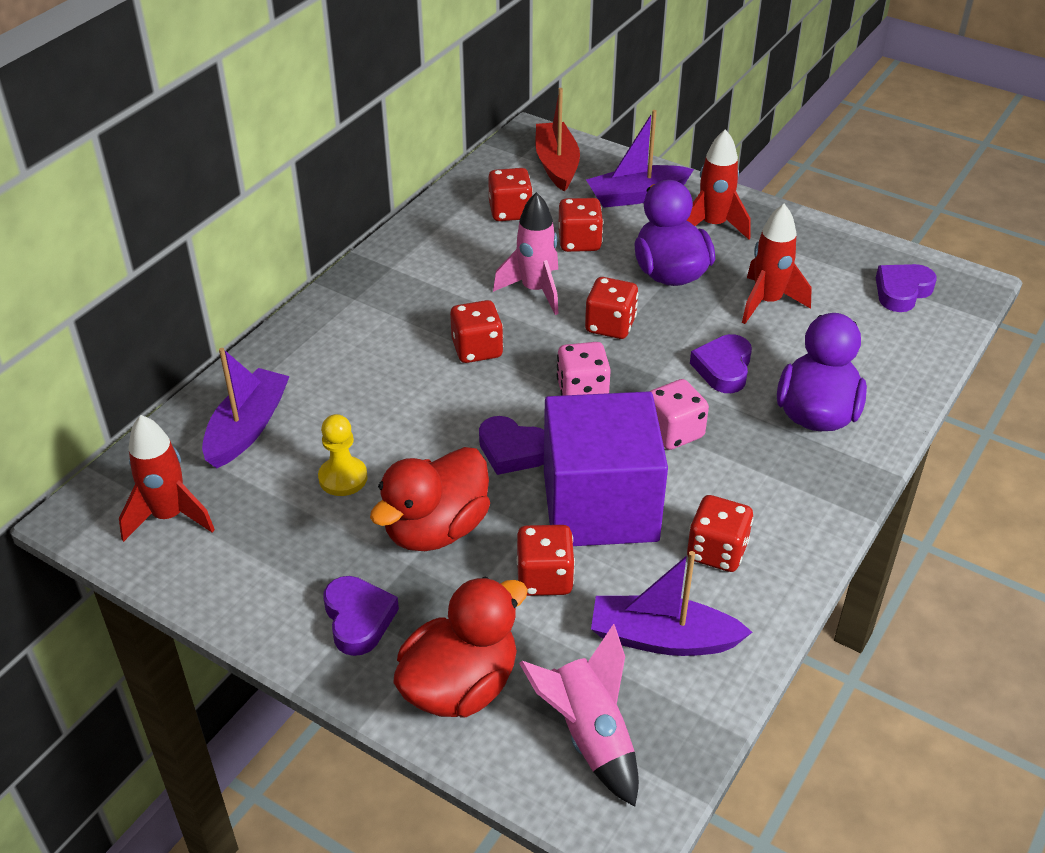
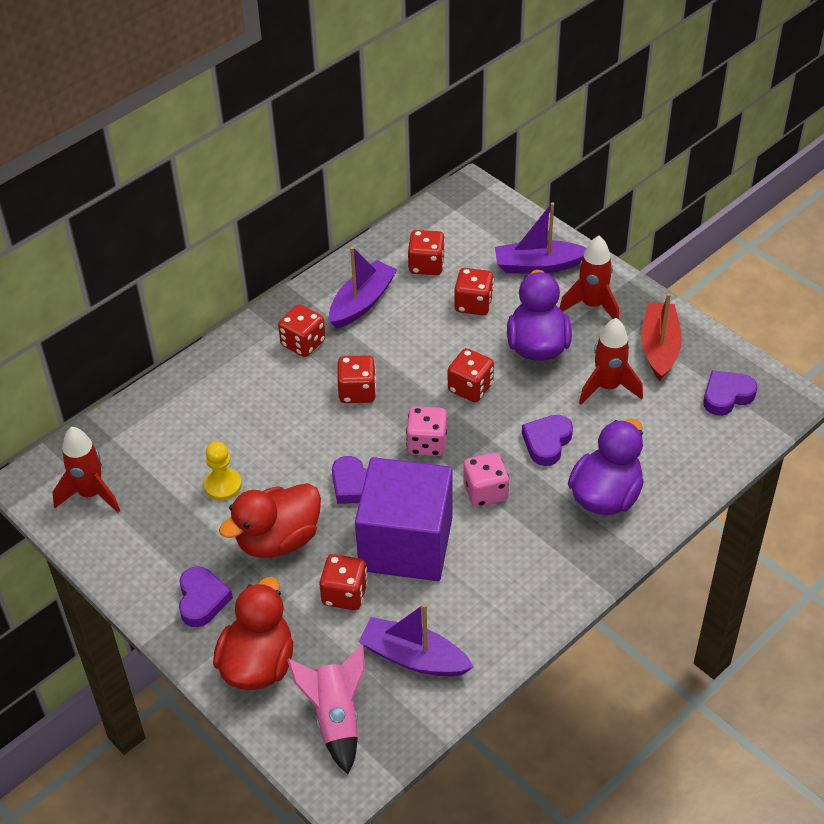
camera: 15 degrees right, 5 degrees up
purple boat [202,348,290,468] -> purple boat moved to [329,246,397,329]
red duck [393,577,528,717] -> red duck turned 45 degrees counterclockwise [213,577,293,690]
pink rocket [493,192,559,315] -> none
red boat [536,88,580,192] -> red boat moved to [641,293,682,381]
red dice [687,495,753,572] -> red dice moved to [278,304,326,357]

